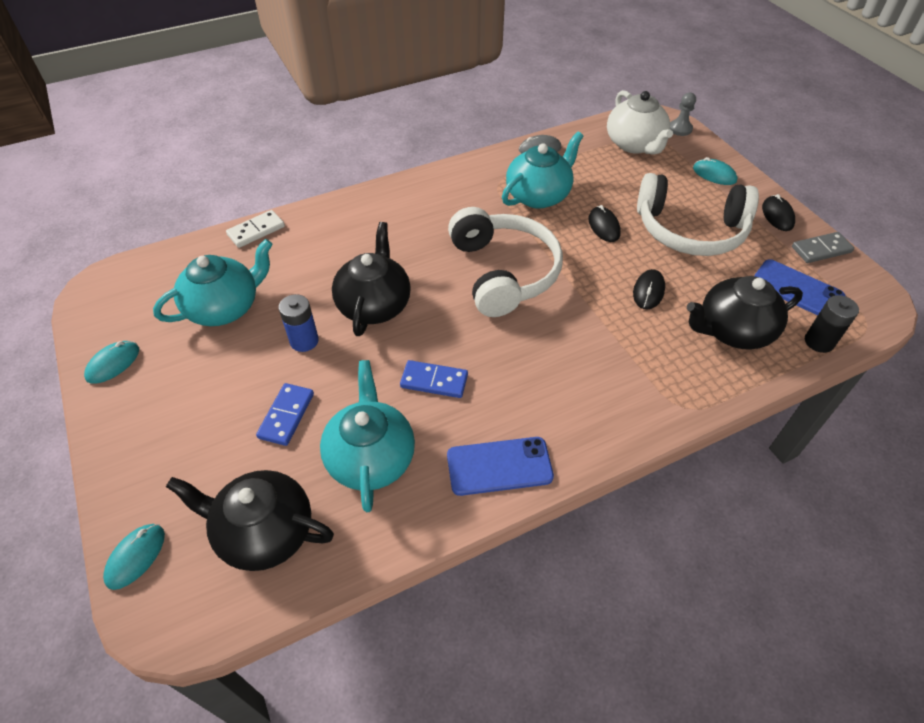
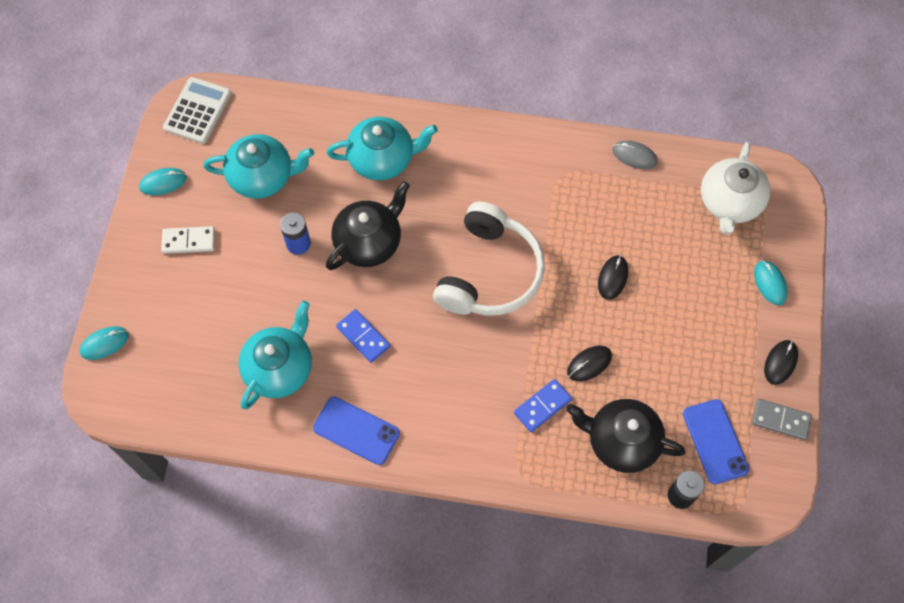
camera: 35 degrees right, 15 degrees up
black teapot [166,470,334,571] -> none
white domino [226,210,285,248] -> white domino moved to [161,226,215,254]
blue domino [256,383,314,446] -> blue domino moved to [514,379,572,432]
turquoise teapot [502,132,583,209] -> turquoise teapot moved to [327,117,438,180]
white headphones [637,173,759,256] -> none
grey pawn [670,92,696,136] -> none
none -> white calculator [163,77,231,144]

